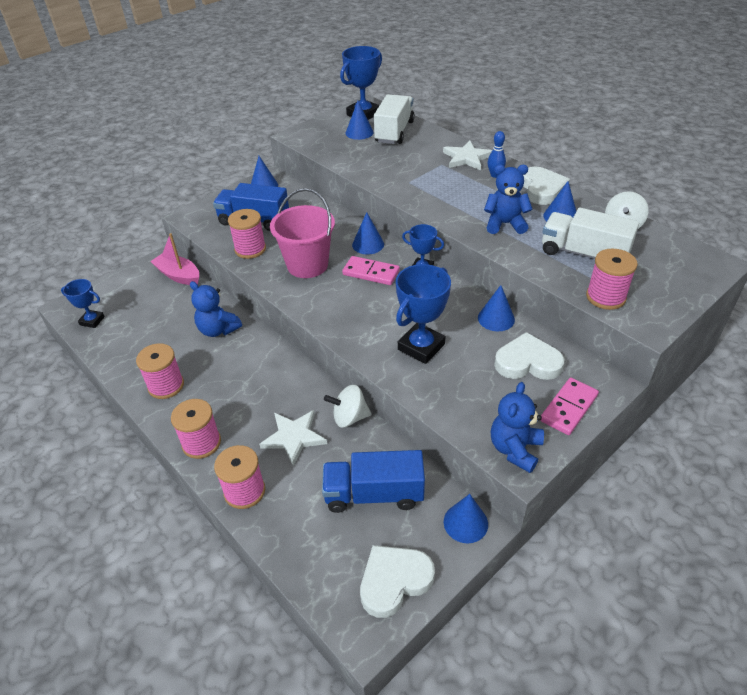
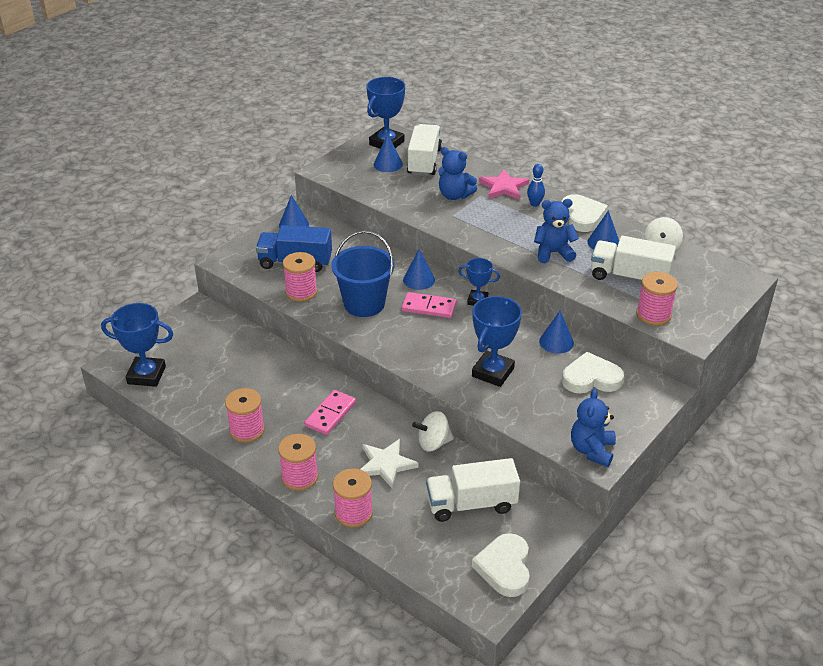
camera: 10 degrees left, 5 degrees down
blue trophy [61,279,105,328] -> blue trophy [101,303,173,387], size x1.67
pink boat [150,233,199,285] -> none
blue teddy bear [190,281,242,337] -> blue teddy bear moved to [439,147,477,200]
pink bucket [270,188,335,278] -> blue bucket [331,231,394,317]
blue truck [322,450,425,513] -> white truck [426,458,520,522]
white heart [360,545,435,618] -> white heart turned 45 degrees counterclockwise [472,533,530,597]
white star [443,141,492,170] -> pink star [479,169,529,200]
blue cone [444,494,488,543] -> none
pink domino [540,378,599,435] -> pink domino moved to [304,390,356,435]

